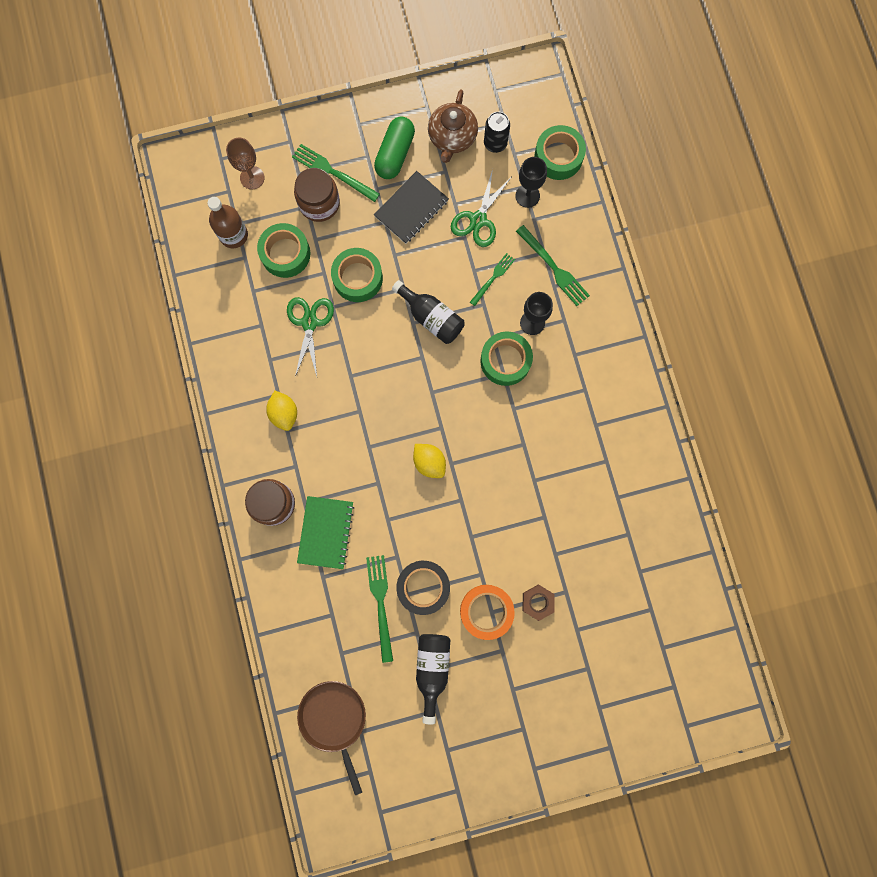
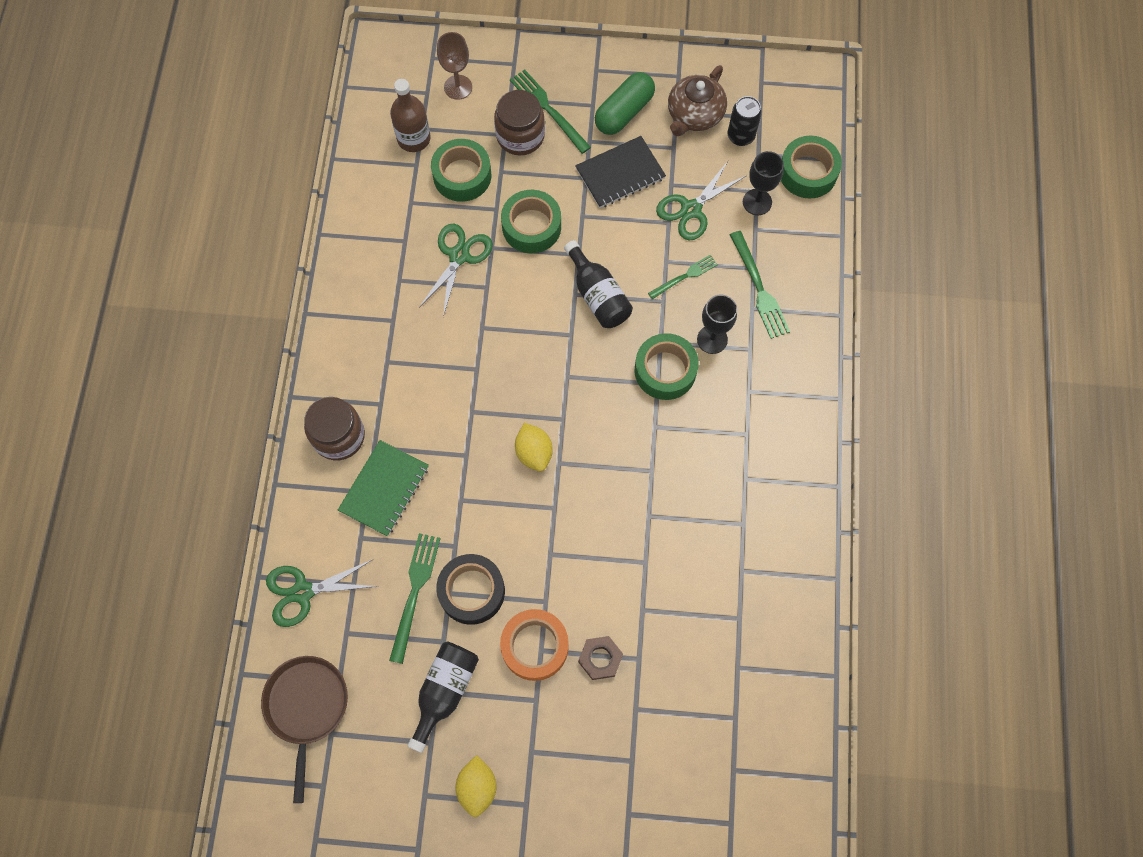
camera: 20 degrees right, 10 degrees down
yellow lemon [266,391,297,431] -> yellow lemon moved to [455,755,497,817]
none -> green scissors [266,560,378,627]

